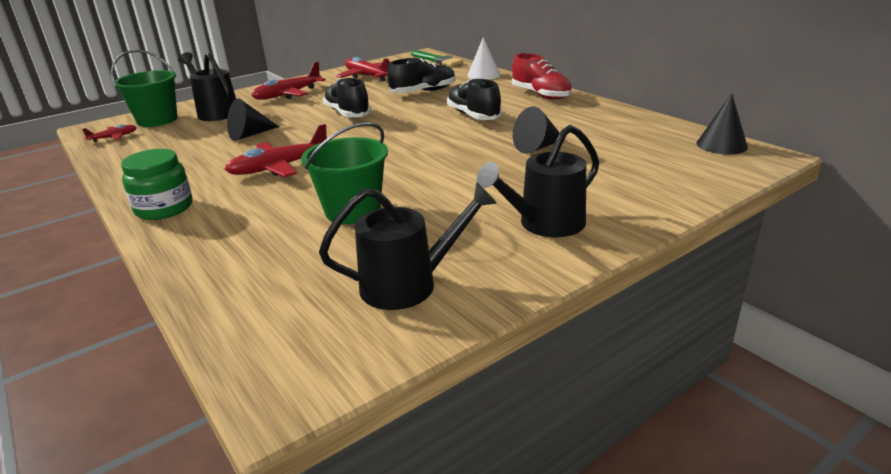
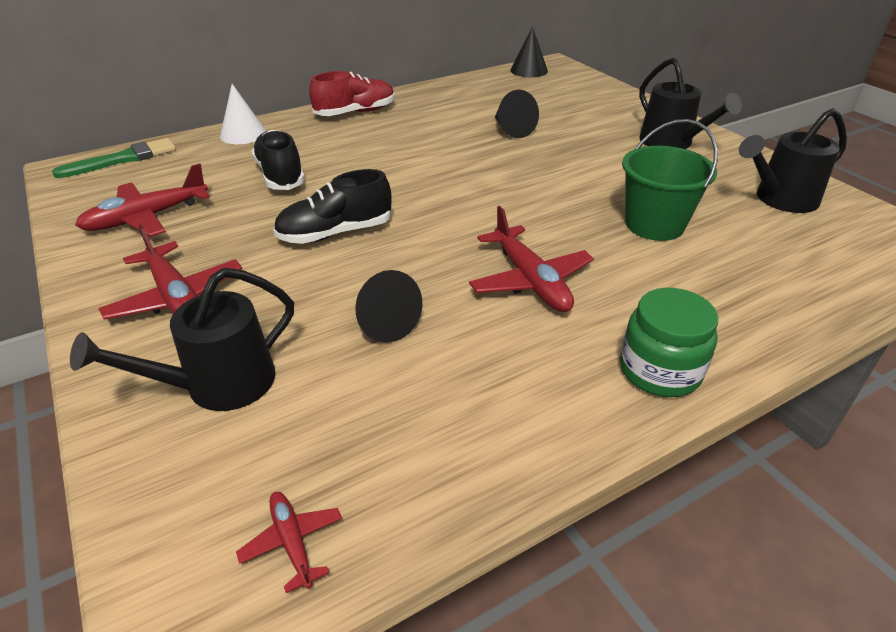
camera: 85 degrees left, 10 degrees up
green bucket [111,50,177,127] -> none
black watering can [319,182,497,310] -> black watering can turned 105 degrees counterclockwise [739,108,847,213]
black shoe [447,78,502,120] -> none

